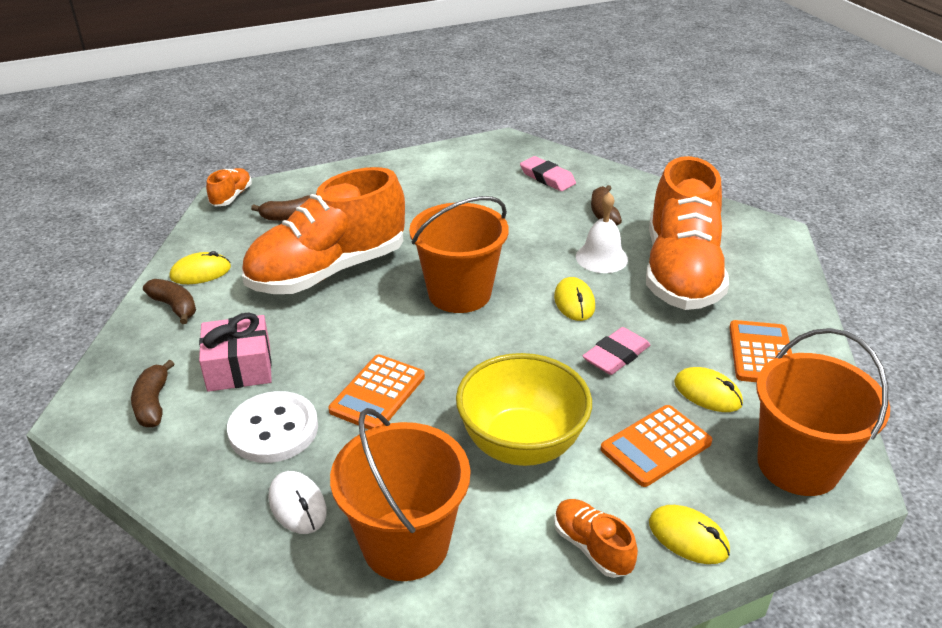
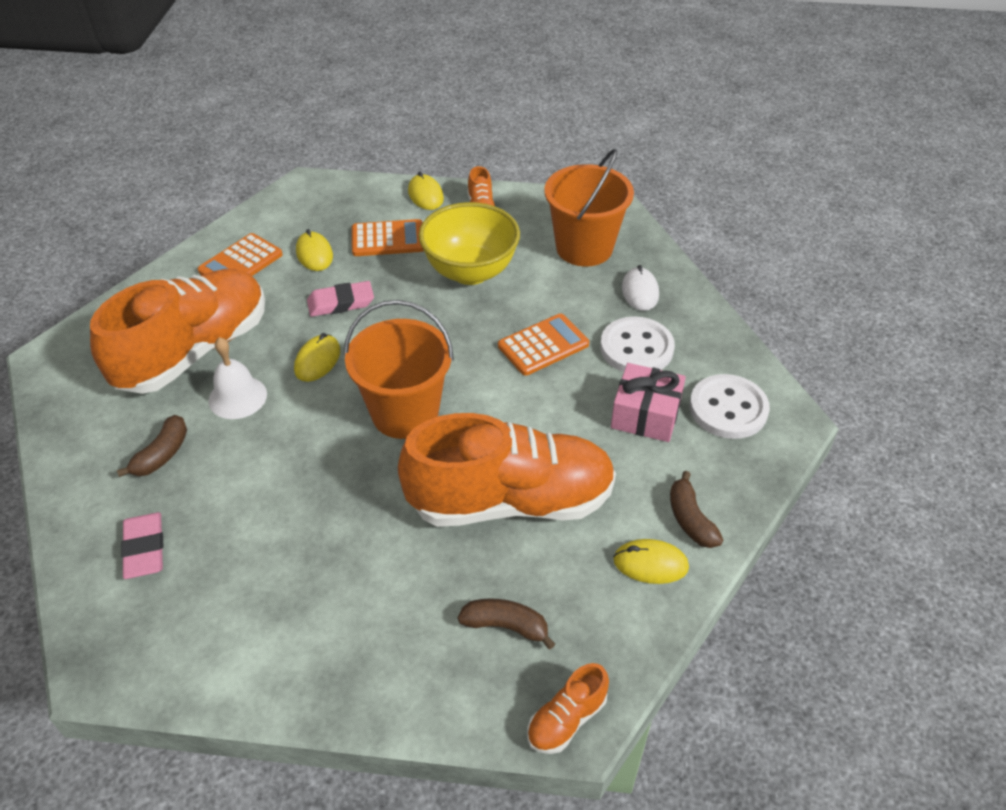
camera: 150 degrees left, 10 degrees up
brown banana [131,360,174,427] -> white button [689,374,770,439]
orange bucket [756,328,890,496] -> none

